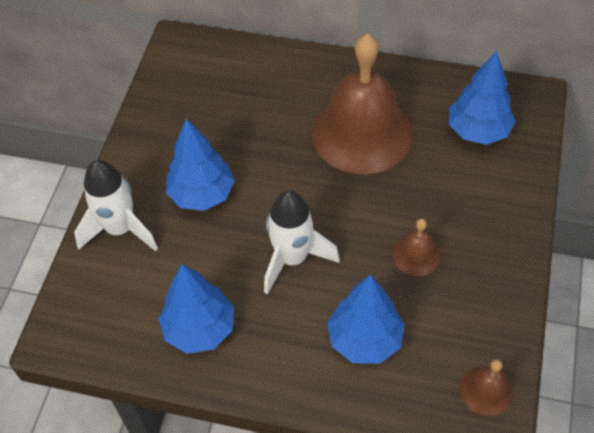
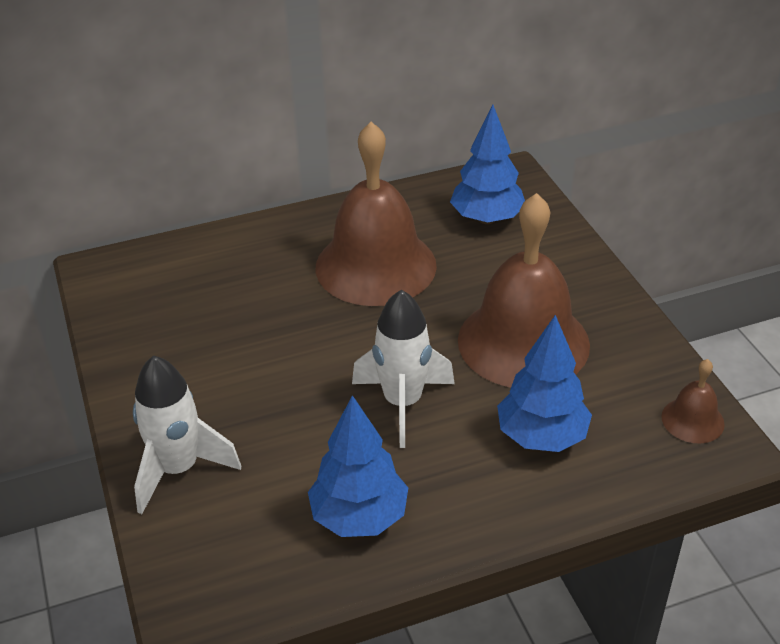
camera: 35 degrees left, 15 degrees down
blue tree [166,119,235,211] -> none
brown bell [392,219,440,276] -> brown bell [458,193,590,387], size x2.31

